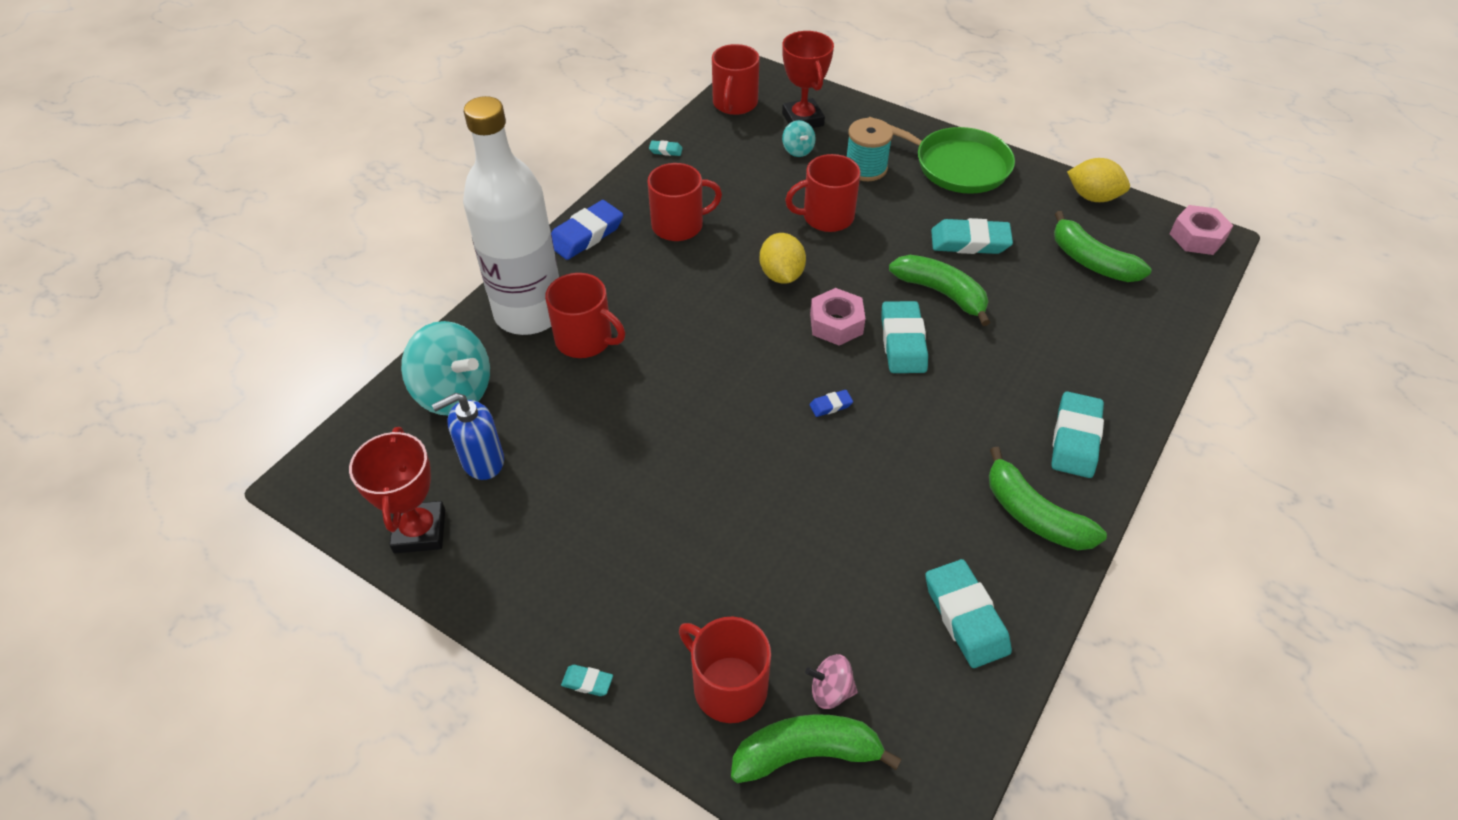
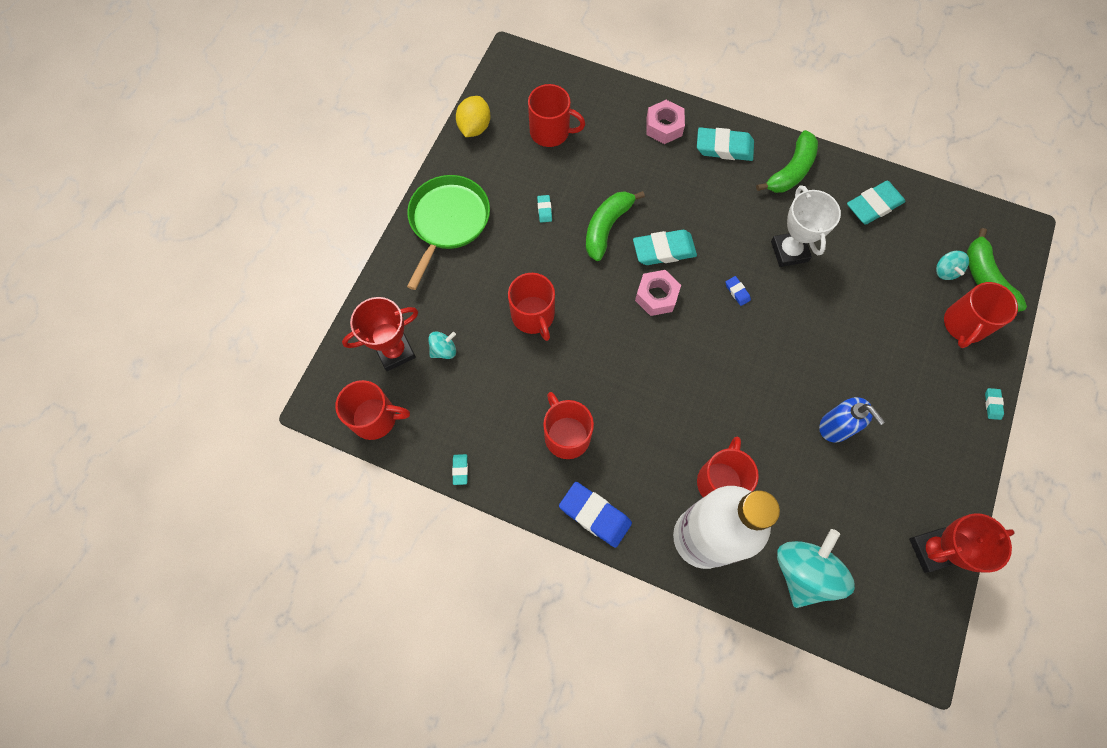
camera: 100 degrees left, 20 degrees up
blue soap dispenser [432,393,504,480] -> blue soap dispenser moved to [819,397,885,442]
yellow lemon [760,233,806,284] -> none
pink spinning top [805,654,858,709] -> turquoise spinning top [936,251,969,280]
turquoise spool [847,118,893,181] -> none
turquoise eraser [931,218,1013,254] -> turquoise eraser [537,195,552,222], size x0.46
green banana [1054,211,1151,282] -> red mug [528,84,585,147]
pink nut [1170,205,1233,255] -> pink nut moved to [646,100,685,144]
none -> white trophy [771,185,841,267]

